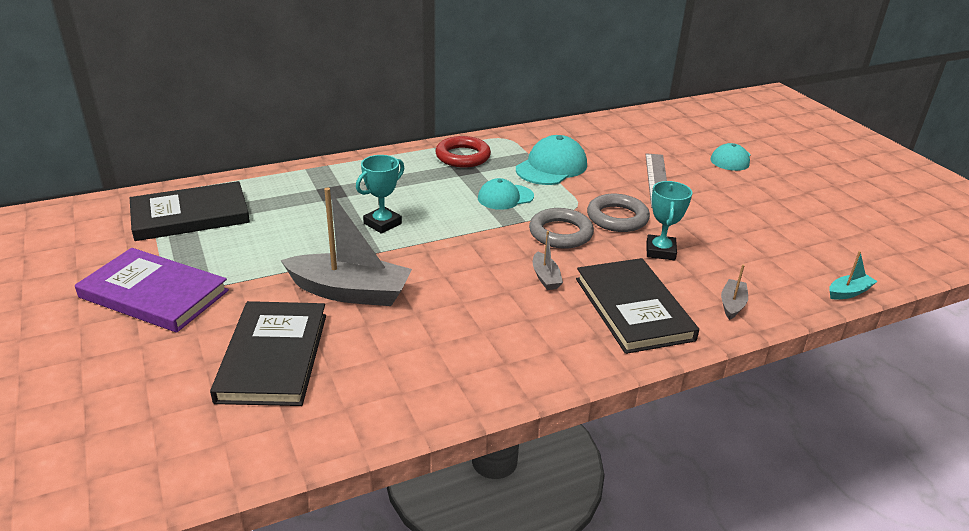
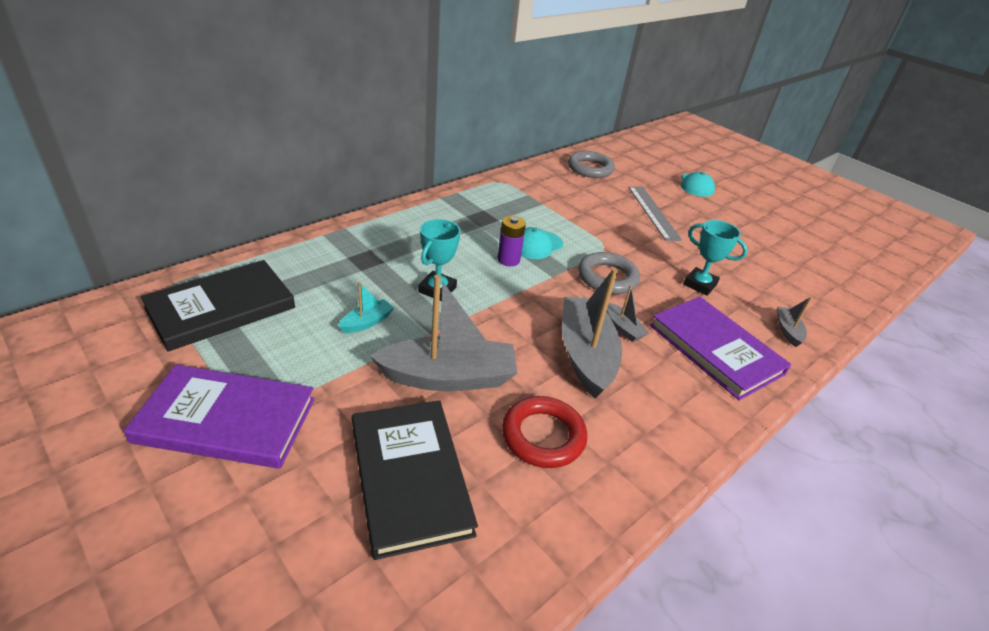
camera: 20 degrees left, 5 degrees up
red ring [436,136,491,168] -> red ring moved to [502,396,587,468]
turquoise cap [516,135,587,185] -> none
black book [576,258,699,354] -> purple book [650,297,791,400]
grey ring [587,194,650,232] -> grey ring moved to [568,151,615,178]
turquoise trophy [646,181,692,260] -> turquoise trophy turned 45 degrees counterclockwise [683,220,748,296]
turquoise boat [830,251,877,300] -> turquoise boat moved to [338,282,394,333]
none -> purple battery [498,216,526,266]
none -> grey boat [562,268,622,399]

